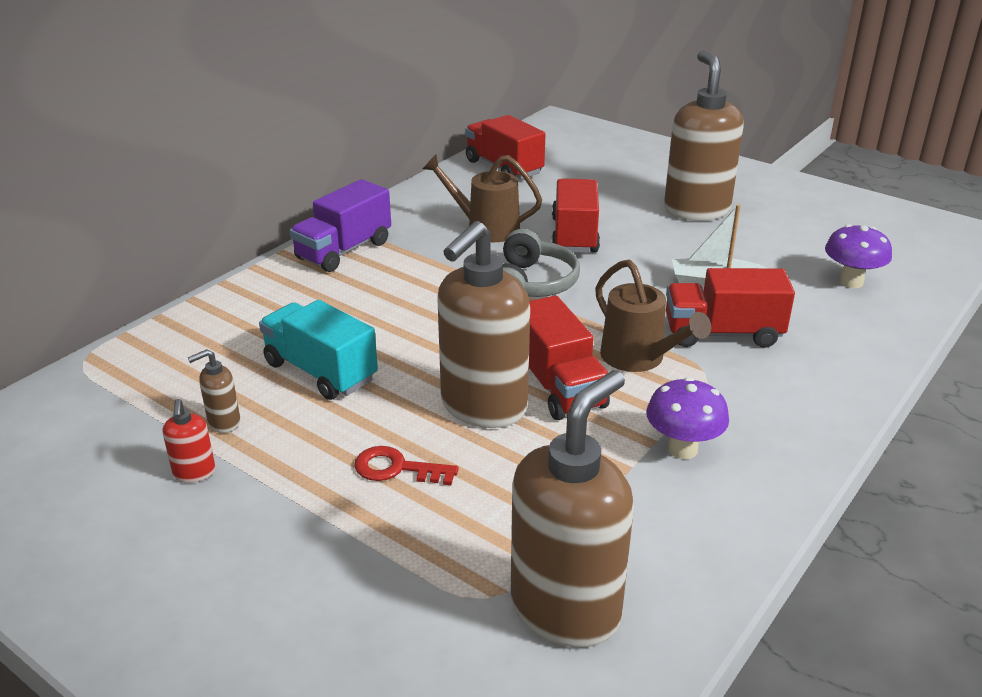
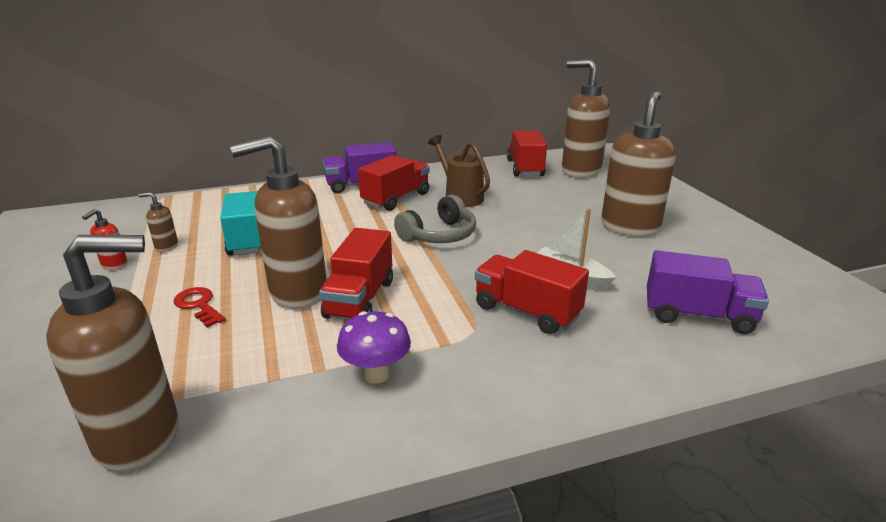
camera: 35 degrees right, 5 degrees down
red truck [551,179,600,253] -> red truck moved to [358,155,429,211]
brown watering can [595,259,711,372] -> none
purple mushroom [825,224,892,288] -> purple truck [647,250,769,334]
none -> brown soap dispenser [562,59,610,178]

